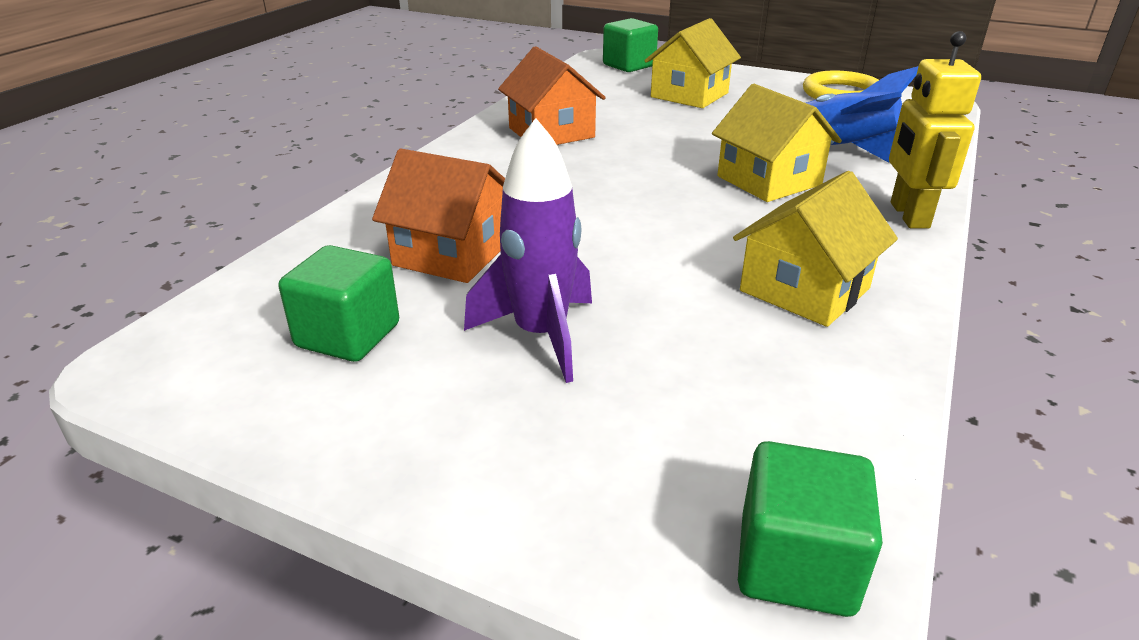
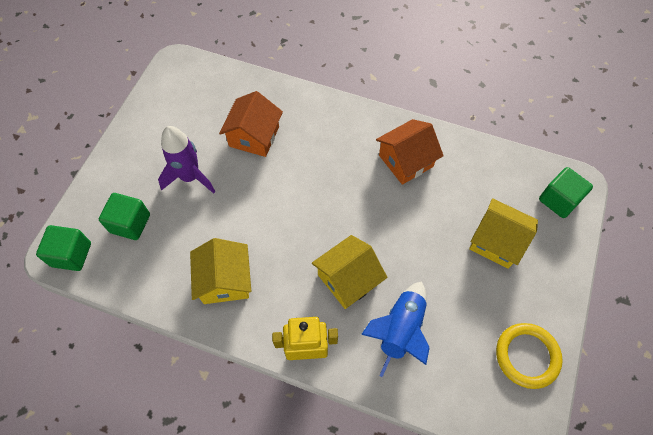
camera: 85 degrees right, 30 degrees up
green cube [279,245,399,362] -> green cube moved to [99,193,150,240]
yellow house [733,171,898,327] -> yellow house turned 45 degrees clockwise [190,238,251,304]

